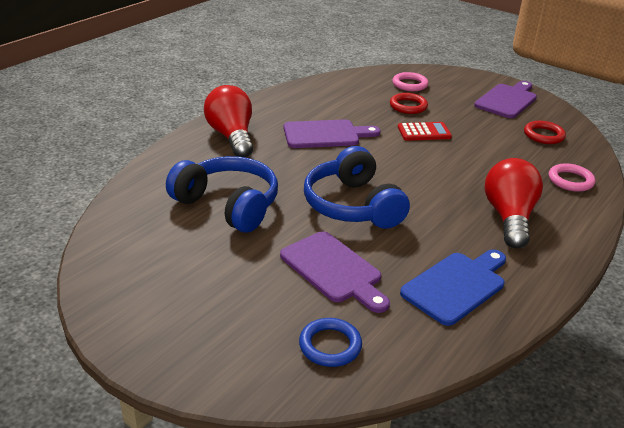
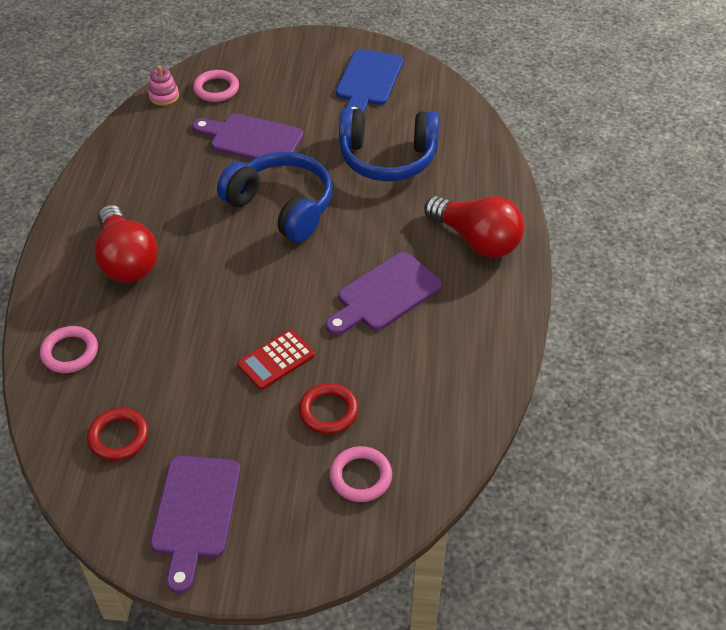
camera: 150 degrees right, 15 degrees up
blue ring [299,318,362,367] -> pink ring [193,70,239,102]
blue cutting board [400,249,506,326] -> blue cutting board moved to [336,49,403,112]
none -> pink stacking toy [148,65,179,106]

